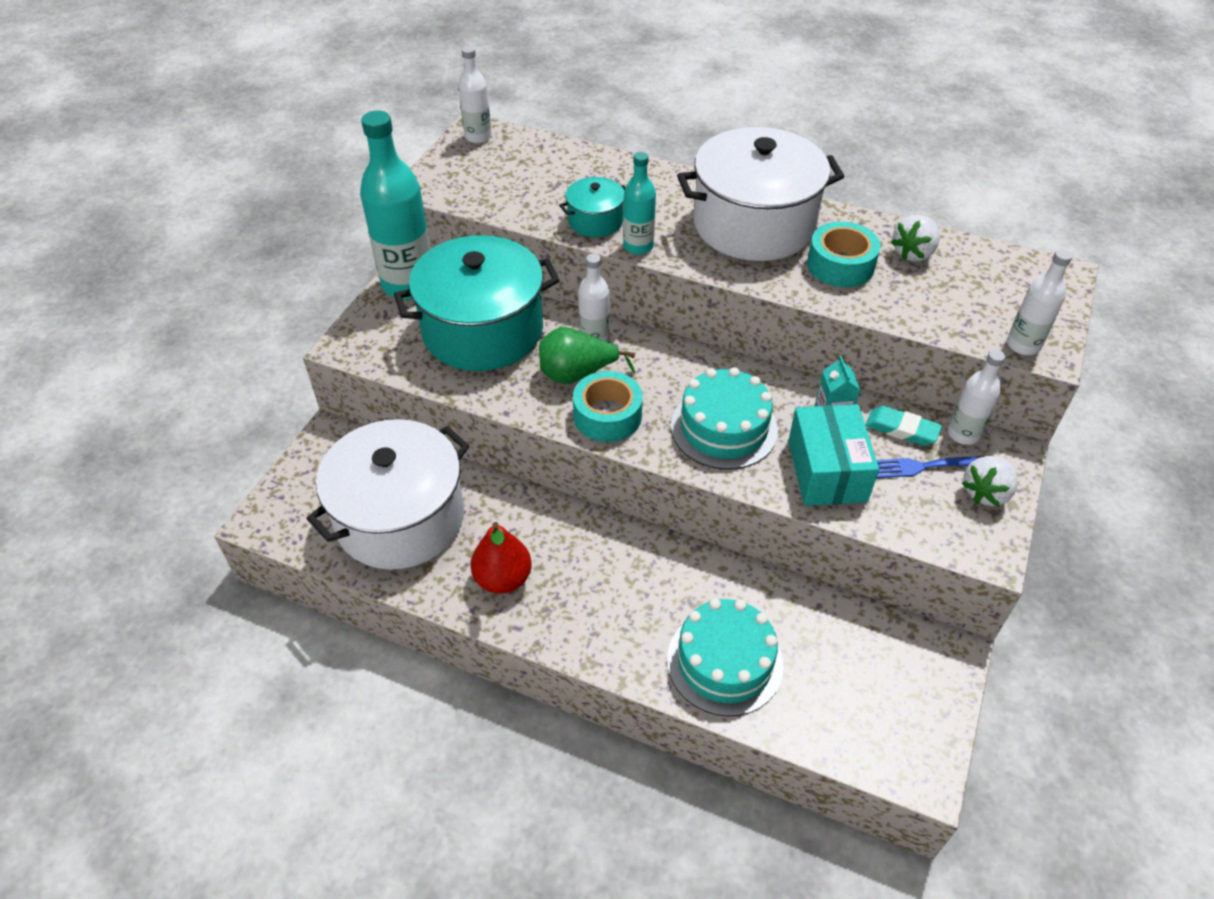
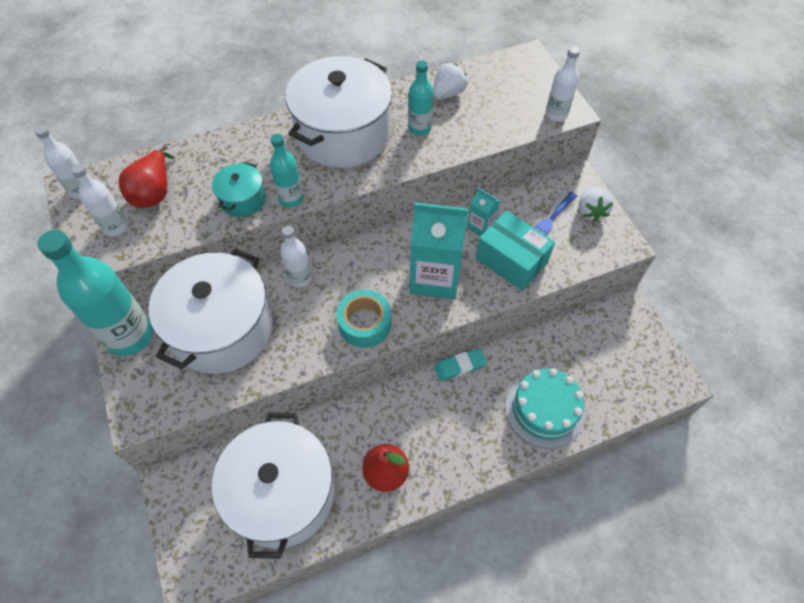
camera: 45 degrees left, 10 degrees up
turquoise pot [394,235,560,371] -> white pot [148,248,273,374]
green pear [539,327,636,384] -> none
turquoise cake [671,367,778,470] -> turquoise carton [410,202,468,300]
turquoise tape [807,222,881,287] -> turquoise bottle [408,60,433,136]
turquoise eraser [865,406,942,446] -> turquoise eraser moved to [434,349,487,381]
white strawberry [891,215,940,262] -> white strawberry turned 135 degrees counterclockwise [433,62,468,100]
white bottle [948,350,1005,445] -> white bottle moved to [71,164,128,236]
none -> red pear [119,145,174,208]

